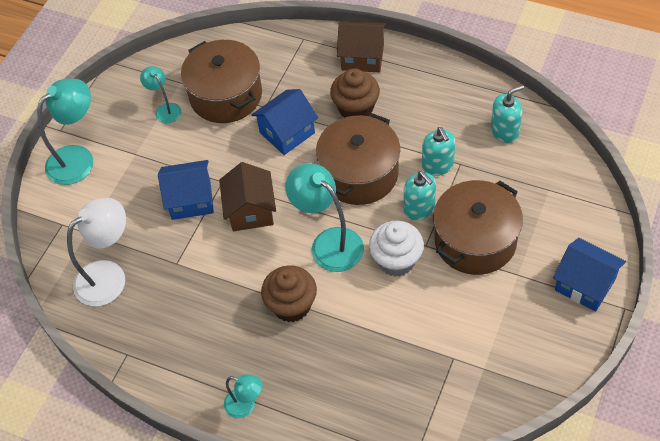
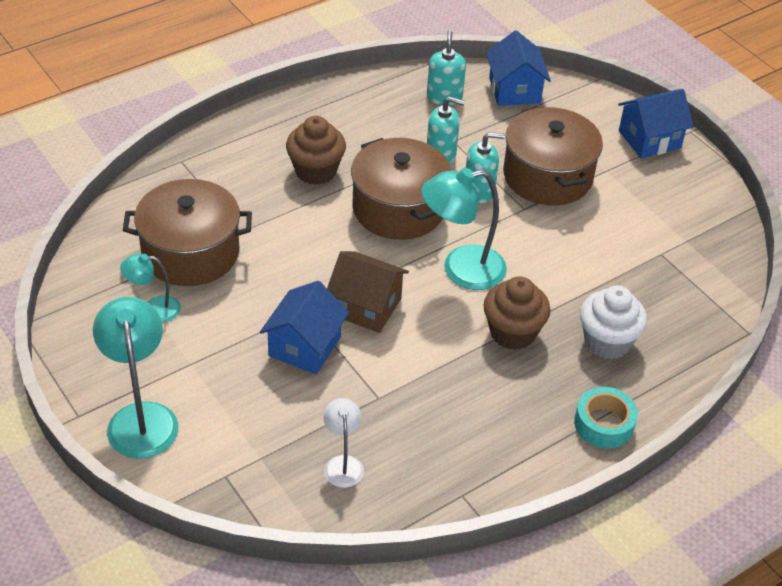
camera: 65 degrees left, 10 degrees down
white lamp [67,198,126,306] -> white lamp [323,398,364,488], size x0.55
turquoise lamp [224,374,263,418] -> turquoise tape [574,387,638,449]
blue house [251,89,318,155] -> blue house moved to [486,30,551,106]
brown house [337,21,387,73] -> none
white cupcake [369,221,424,276] -> white cupcake moved to [580,286,647,359]

